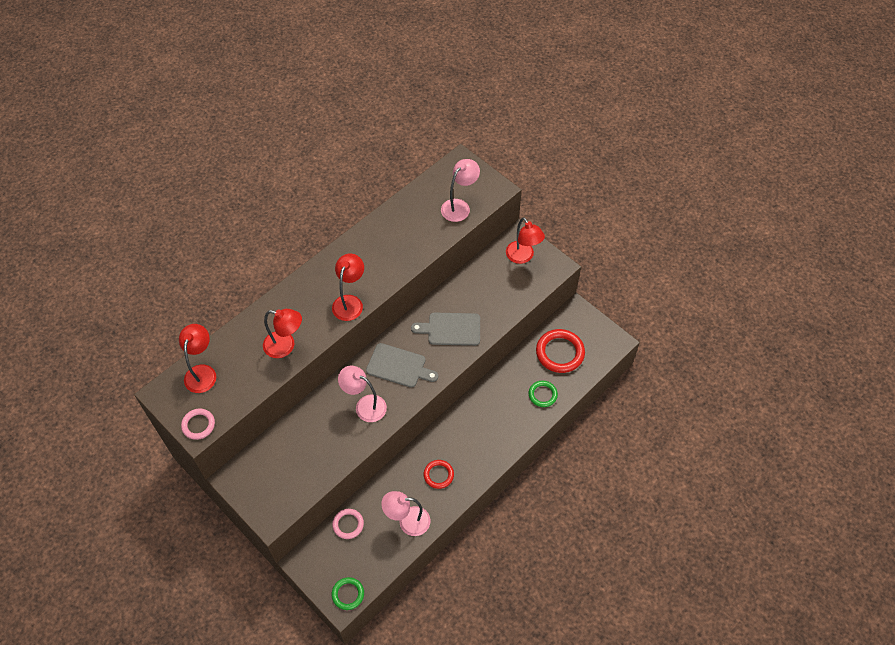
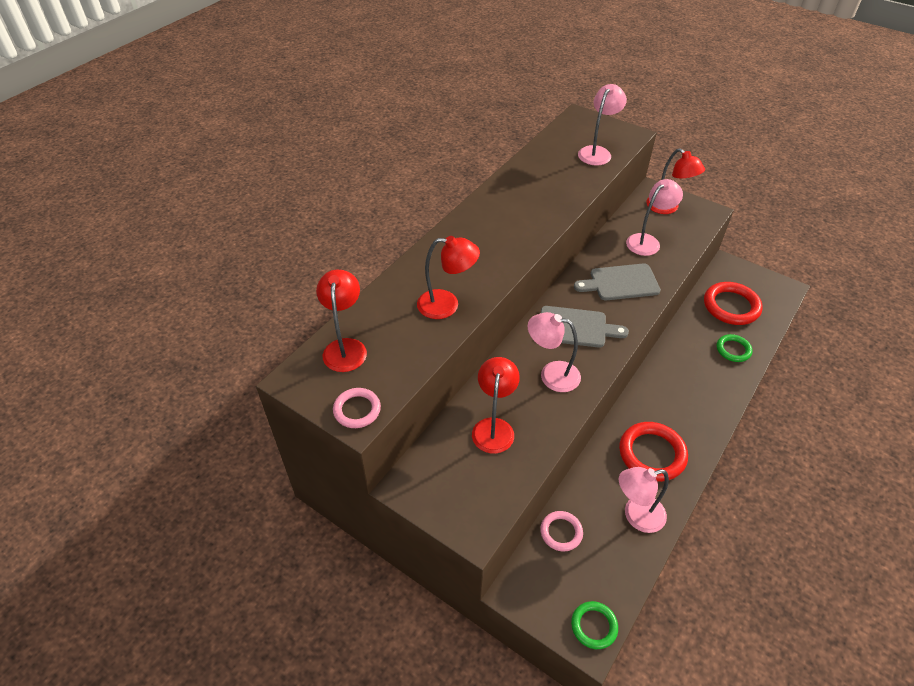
camera: 10 degrees left, 10 degrees down
red lamp [332,253,364,321] -> red lamp moved to [472,357,520,454]
red ring [424,460,454,489] -> red ring [619,422,688,482], size x1.72
none -> pink lamp [626,179,683,256]

